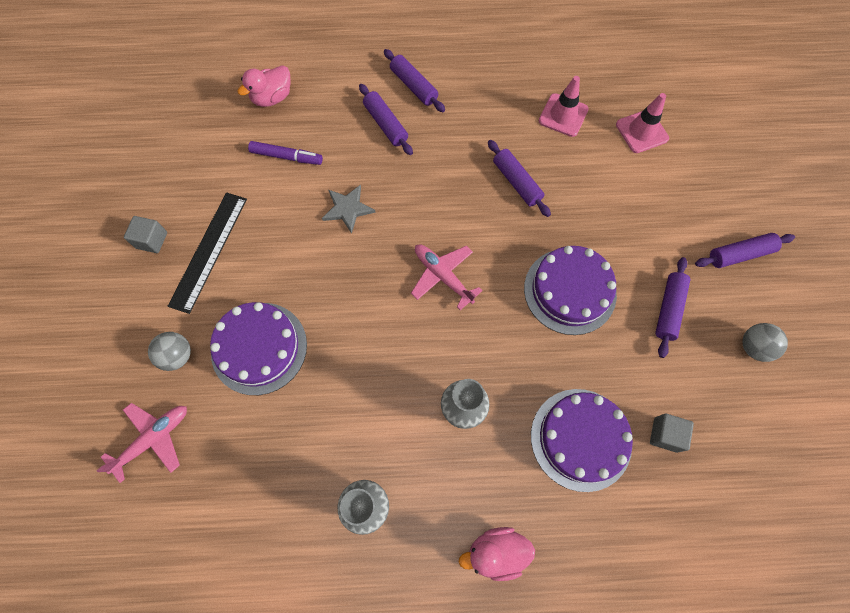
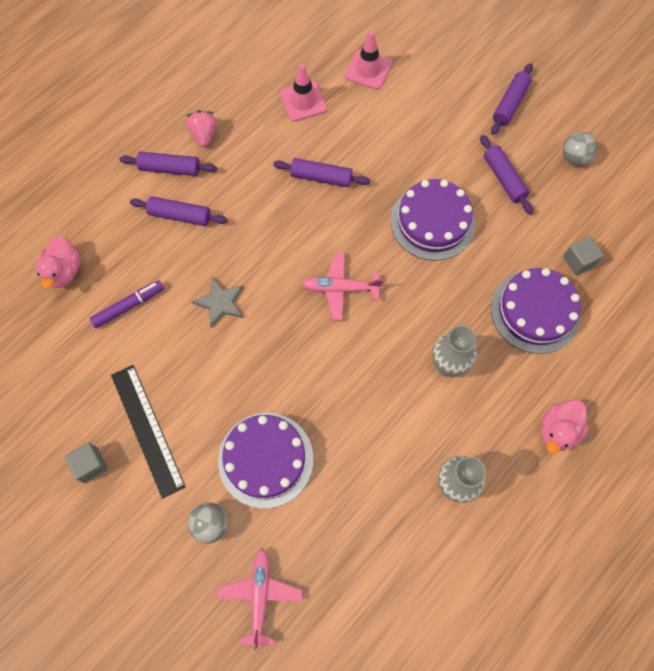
camera: 45 degrees left, 0 degrees up
none -> pink strawberry [186,110,217,147]

